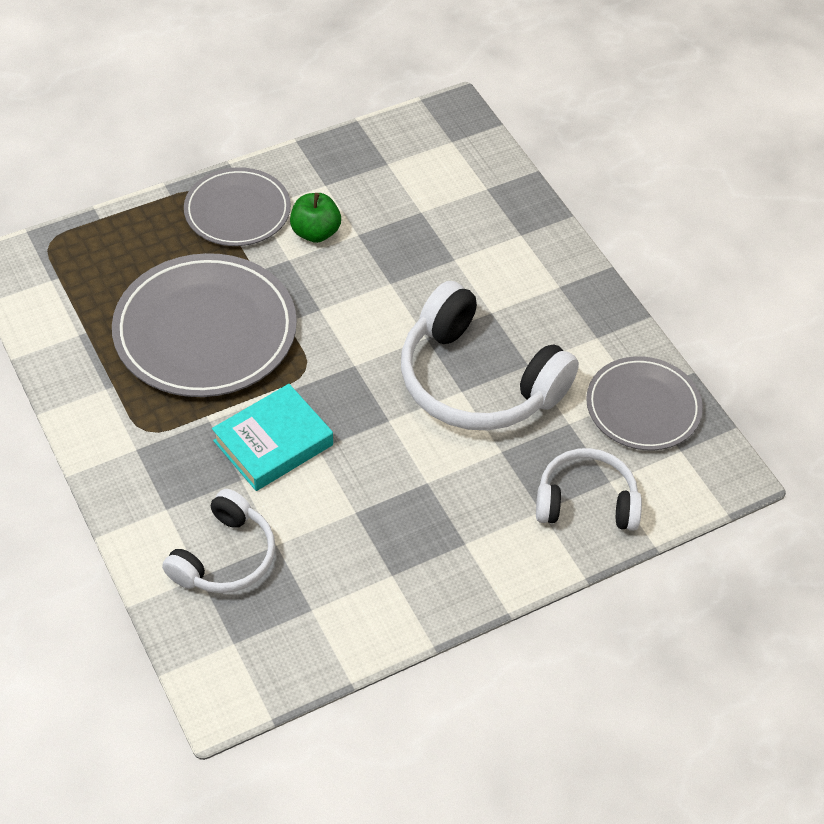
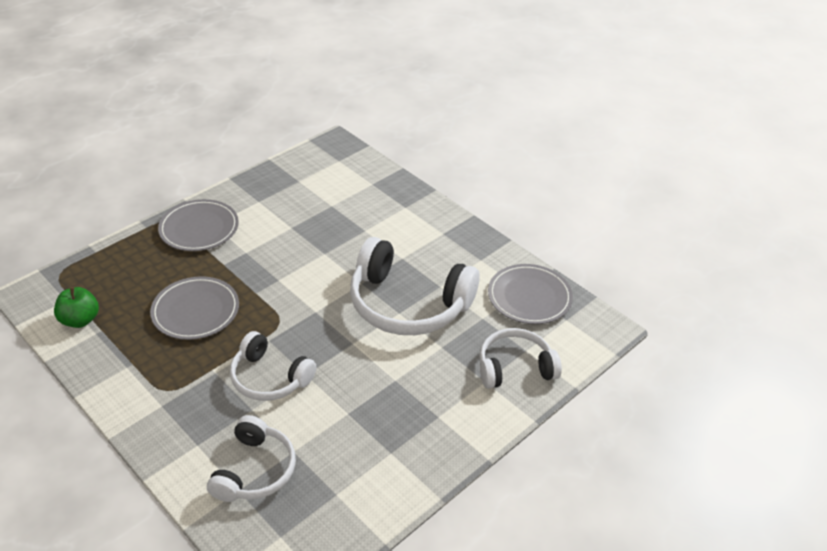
camera: 15 degrees left, 10 degrees down
grey plate [112,253,297,397] -> grey plate [150,276,239,340], size x0.62
turquoise book [212,384,333,491] -> white headphones [230,331,316,401]
green apple [290,193,341,243] -> green apple moved to [54,287,99,328]

